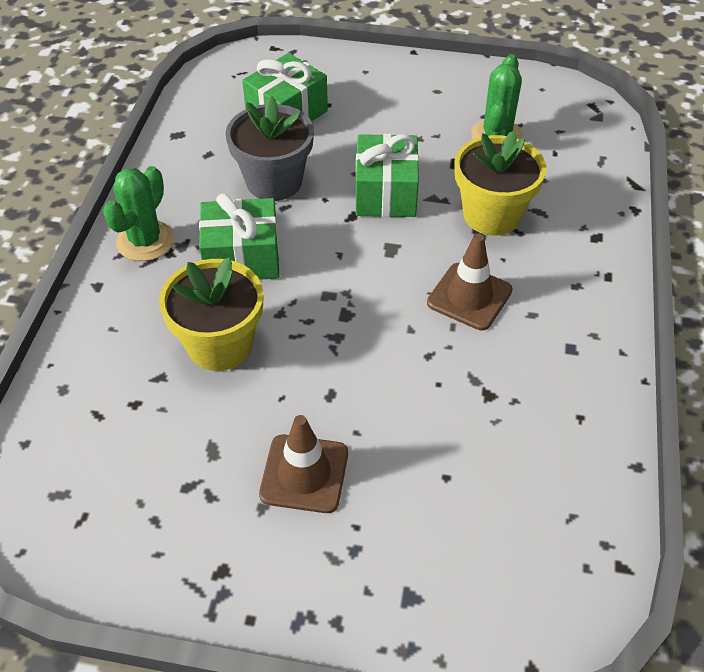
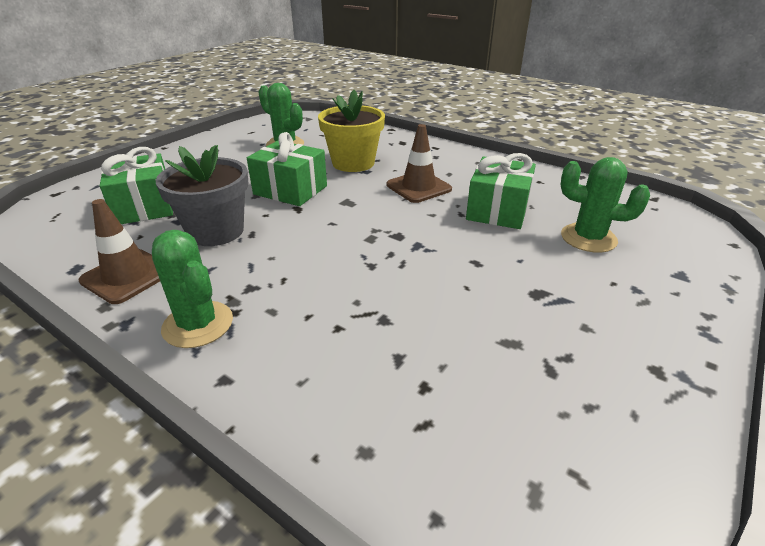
camera: 65 degrees left, 15 degrees down
yellow flower pot [159,258,263,371] -> none
green gift [199,193,279,280] -> green gift moved to [466,153,536,229]
brown traffic cone [259,415,348,513] -> brown traffic cone moved to [78,199,160,304]
none -> green cactus [561,157,650,253]

